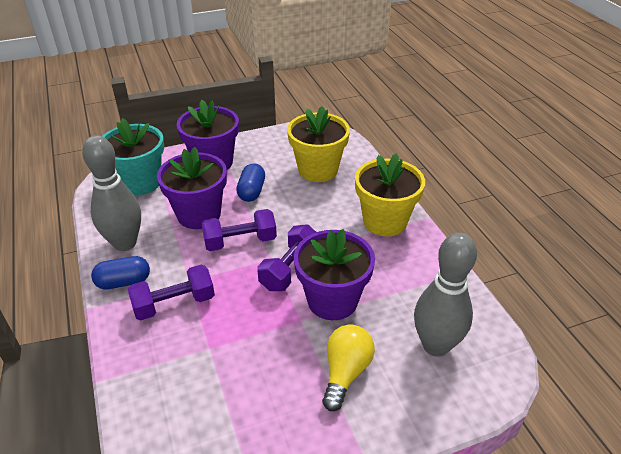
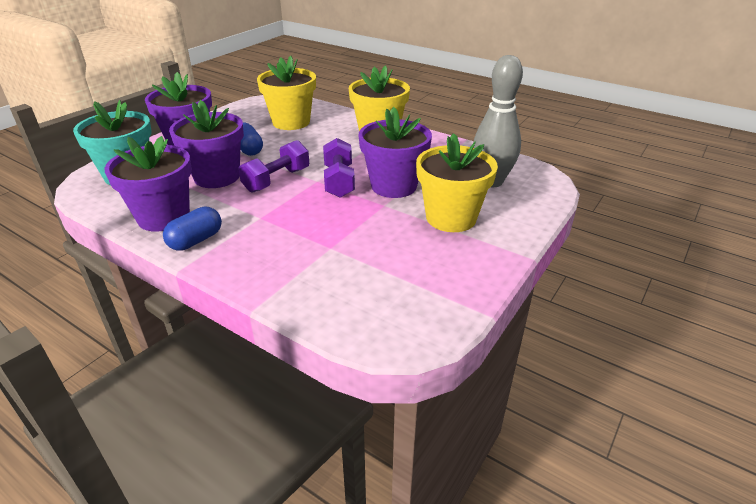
camera: 35 degrees left, 5 degrees down
grey bowling pin [82,135,141,251] -> purple flower pot [105,136,192,232]
purple dumbbell [128,265,215,320] -> none
yellow light bulb [322,324,375,411] -> yellow flower pot [416,133,498,232]

